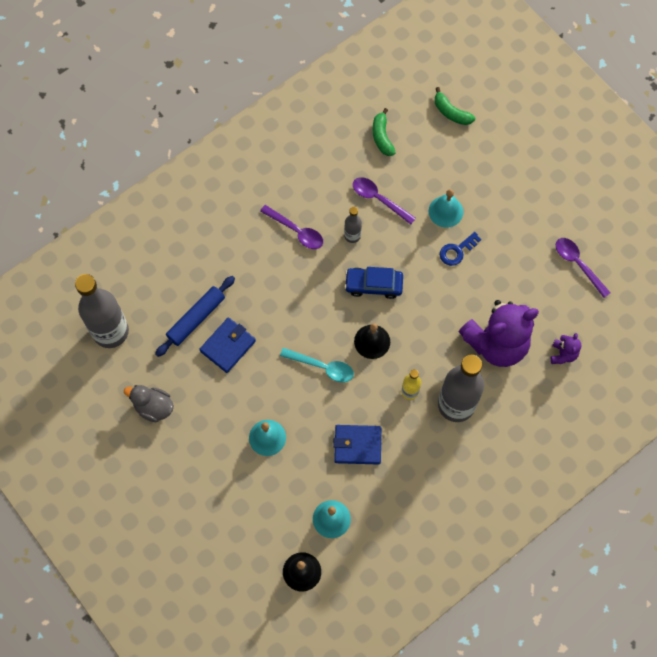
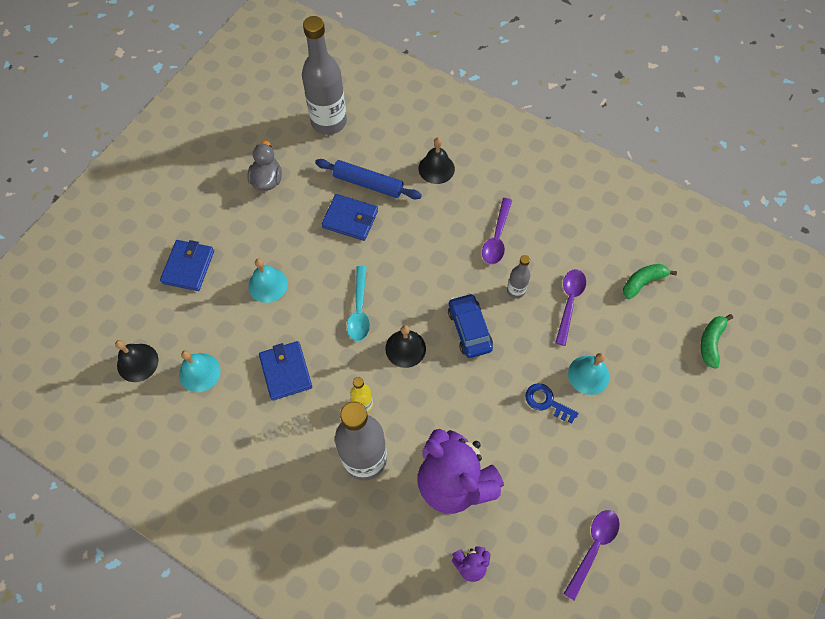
camera: 70 degrees right, 5 degrees down
none -> blue wallet [160,240,214,291]
none -> black bell [419,137,455,184]

